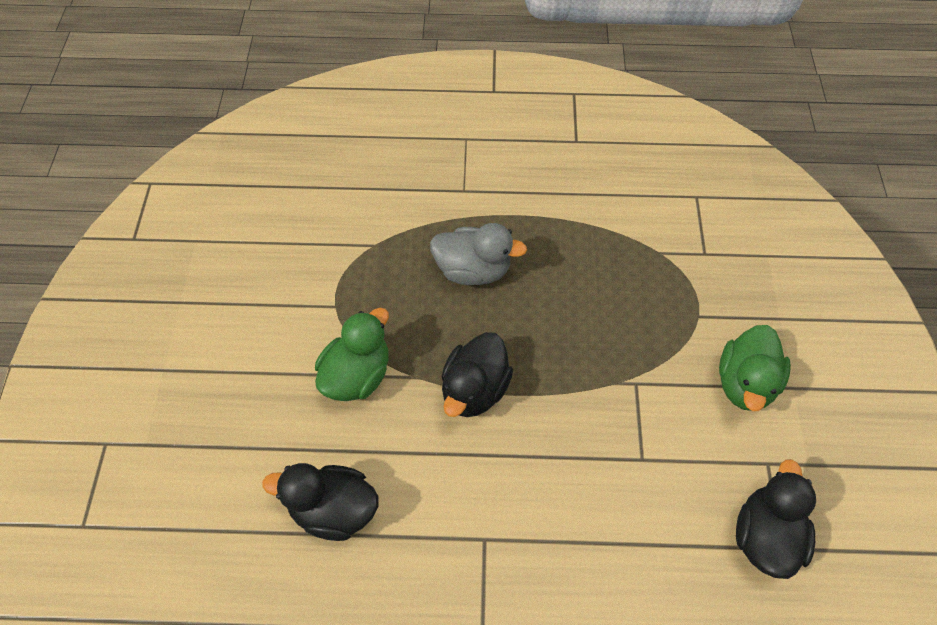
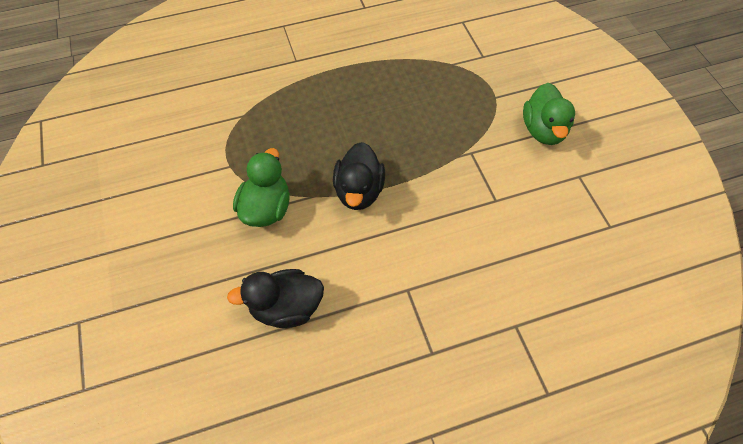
camera: 20 degrees left, 0 degrees up
grey duck [430,223,527,285] -> none
black duck [736,459,816,579] -> none

